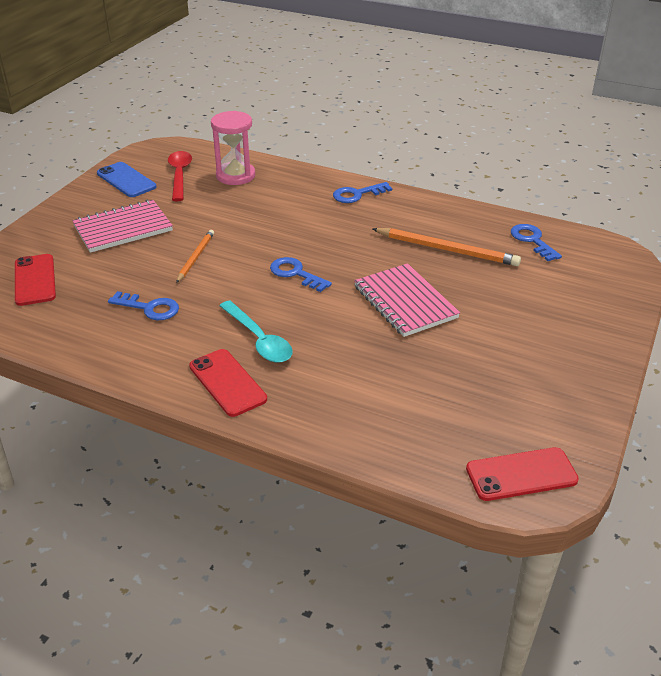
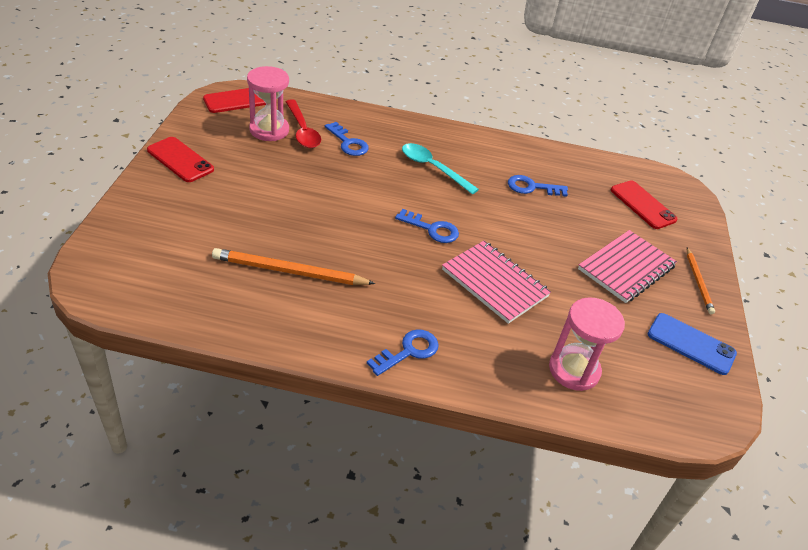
camera: 160 degrees right, 5 degrees up
red spoon [168,151,192,201] -> red spoon moved to [286,99,321,148]
orange pencil [176,230,214,283] -> orange pencil moved to [687,247,715,314]
red phone [189,349,267,417] -> red phone moved to [147,137,214,182]
pink notebook [354,263,460,337] -> pink notebook moved to [442,241,551,324]
blue key [511,224,562,261] -> blue key moved to [325,122,369,156]
none -> pink hourglass [247,66,289,141]

